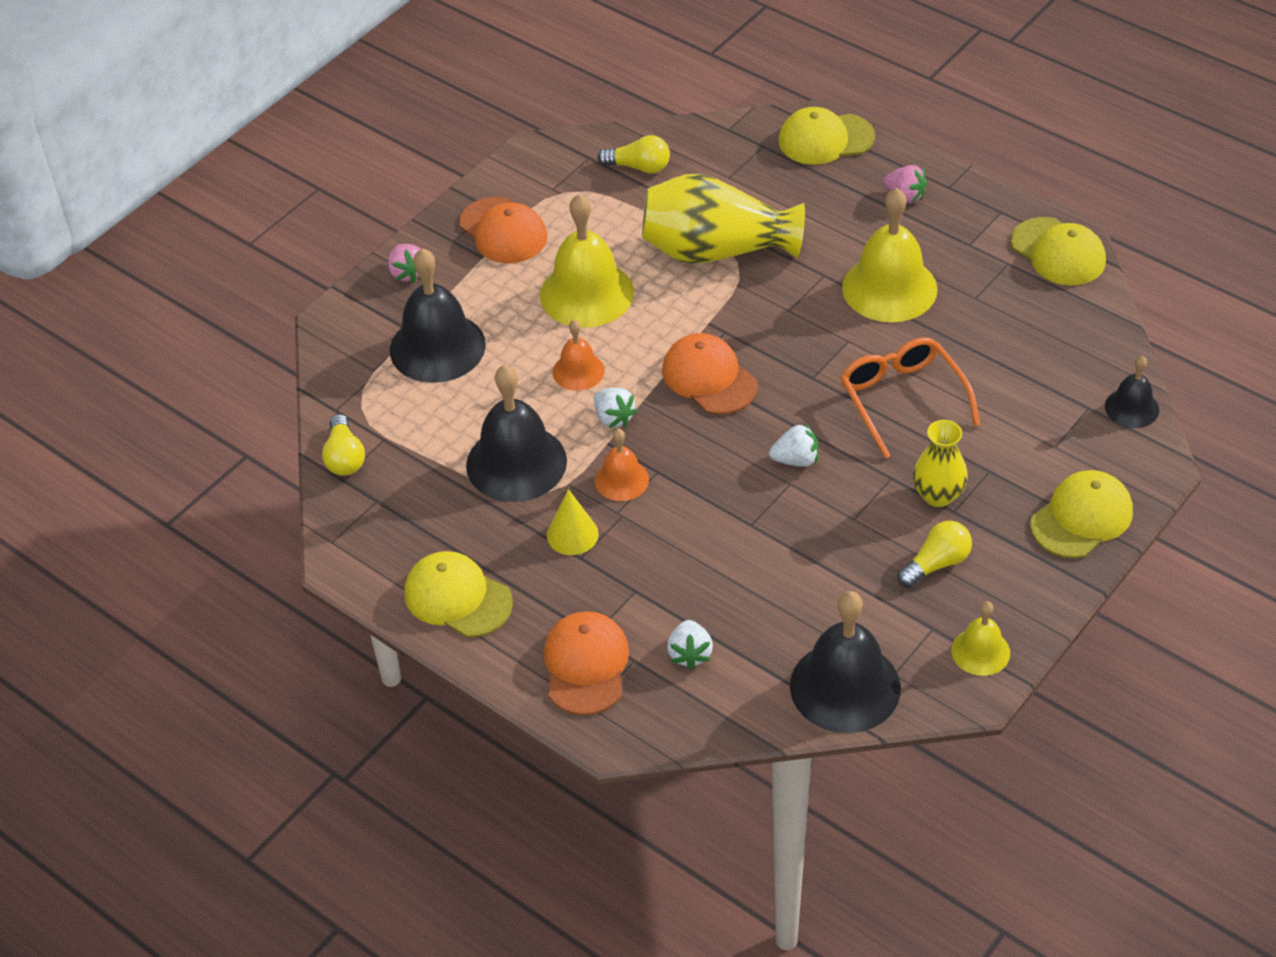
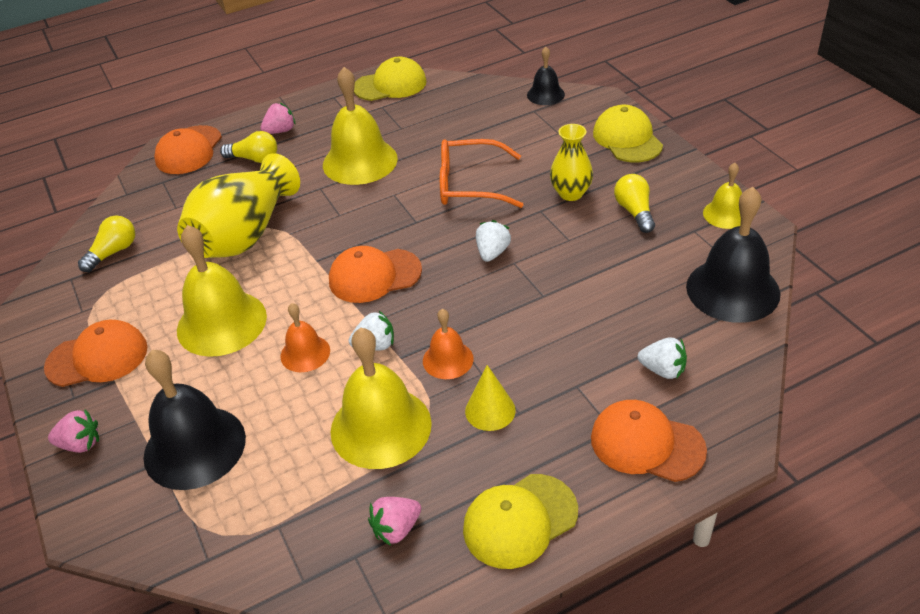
camera: 65 degrees left, 5 degrees down
yellow light bulb [322,414,365,476] -> yellow light bulb moved to [220,131,277,163]
black bell [466,365,567,502] -> yellow bell [331,328,432,469]
yellow cap [779,107,875,165] -> orange cap [154,125,222,174]
none -> pink strawberry [368,497,421,546]

